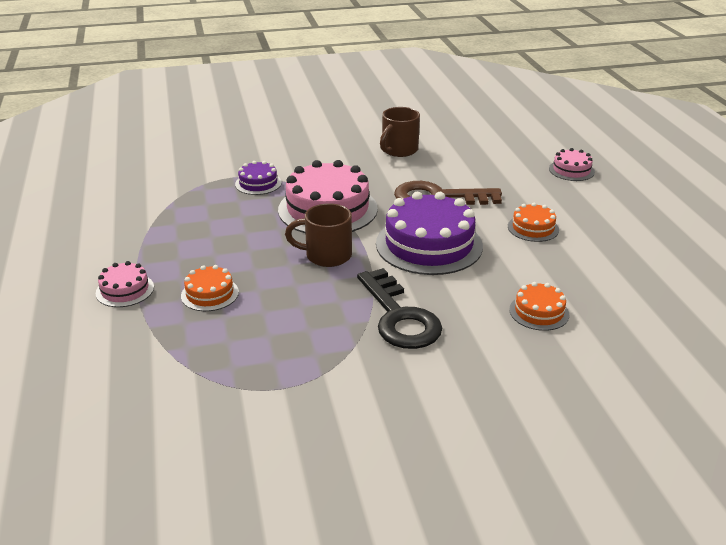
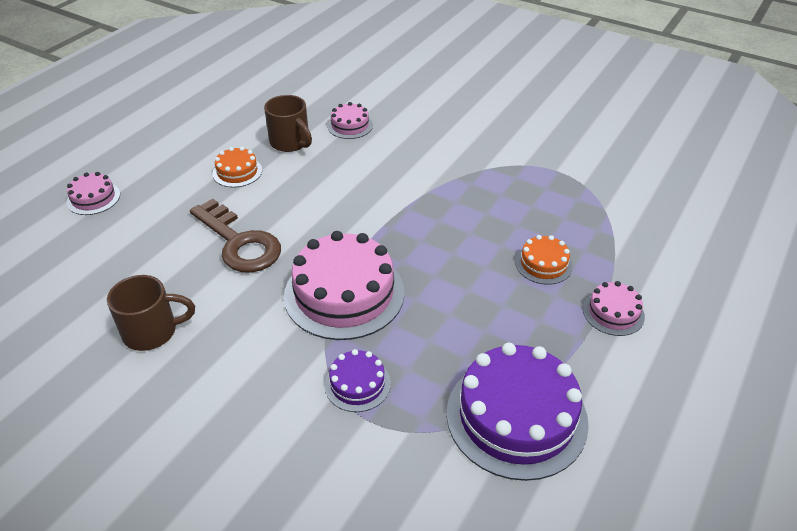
camera: 135 degrees left, 10 degrees up
brown mug [285,203,352,267] -> brown mug moved to [264,95,312,152]
black key [357,268,442,349] -> none
purple cake [376,192,483,275] -> purple cake moved to [447,343,589,481]
orange cake [509,282,569,331] -> pink cake [327,102,373,139]

